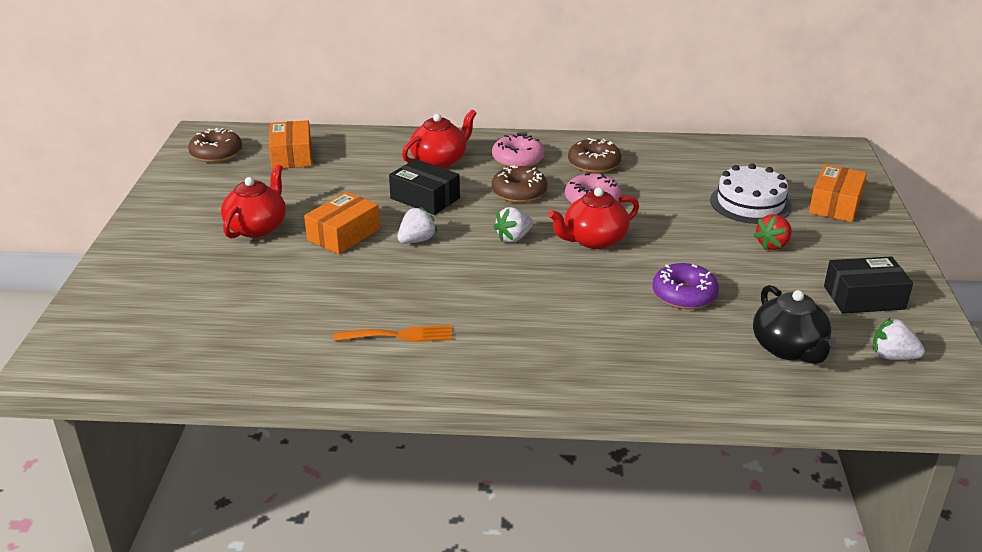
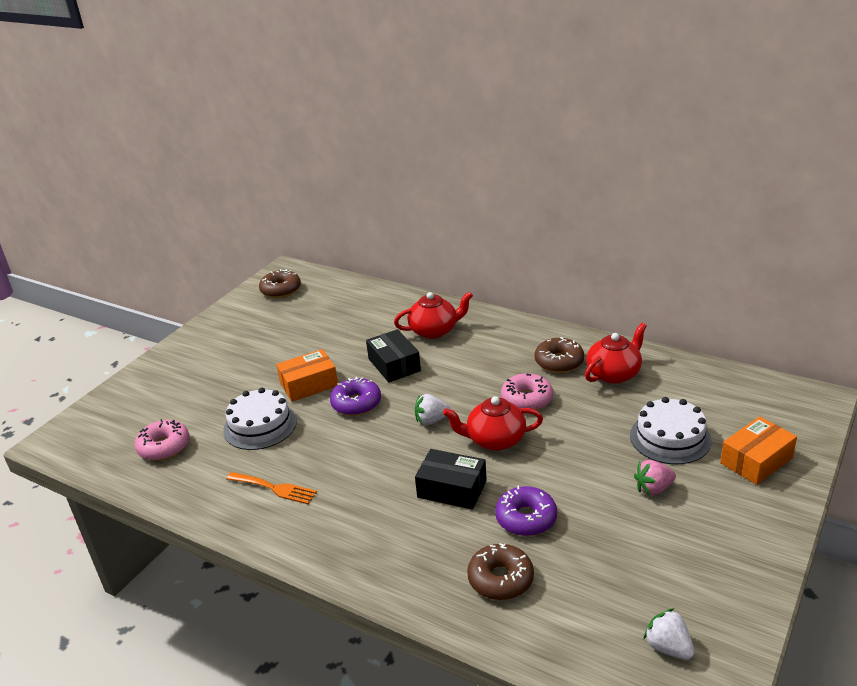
camera: 30 degrees right, 0 degrees up
red teapot [221,164,286,238] -> red teapot moved to [585,323,647,384]
orange box [269,120,312,169] -> none
white strawberry [397,206,437,243] -> purple donut [330,377,381,416]
pink donut [492,133,545,167] -> pink donut moved to [135,419,189,461]
brown donut [492,165,547,203] -> brown donut moved to [467,543,534,600]
red strawberry [753,214,792,250] -> pink strawberry [634,460,676,496]
black teapot [753,285,836,364] -> none
black box [824,256,913,314] -> black box moved to [415,449,487,510]
none -> white cake [223,388,297,450]

